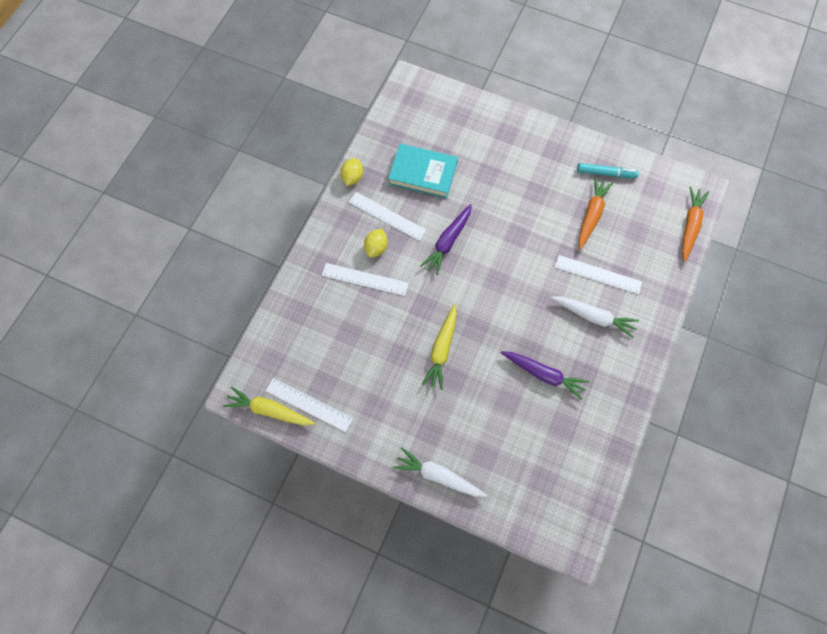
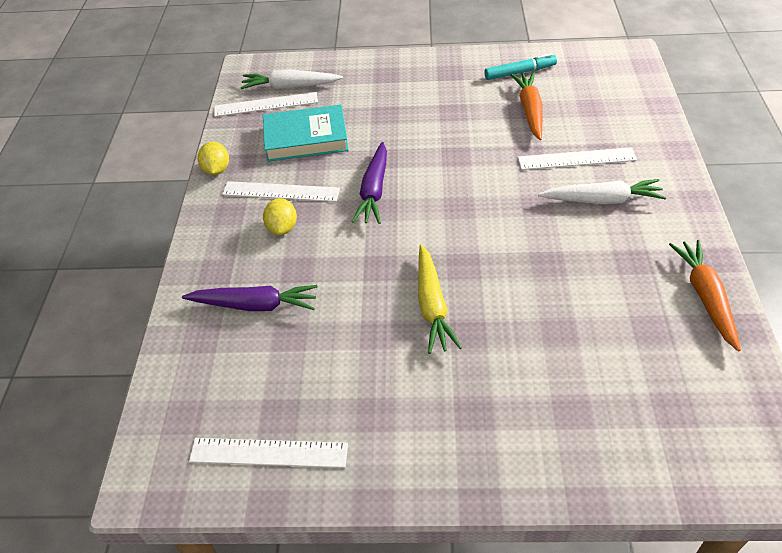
camera: 20 degrees left, 20 degrees down
yellow carrot [223,387,315,426] -> none
white ruler [322,263,409,296] -> white ruler moved to [214,92,318,117]
white carrot [393,448,487,497] -> white carrot moved to [240,69,343,89]
purple carrot [501,351,590,400] -> purple carrot moved to [182,285,318,311]
orange carrot [682,187,709,262] -> orange carrot moved to [669,240,741,351]

